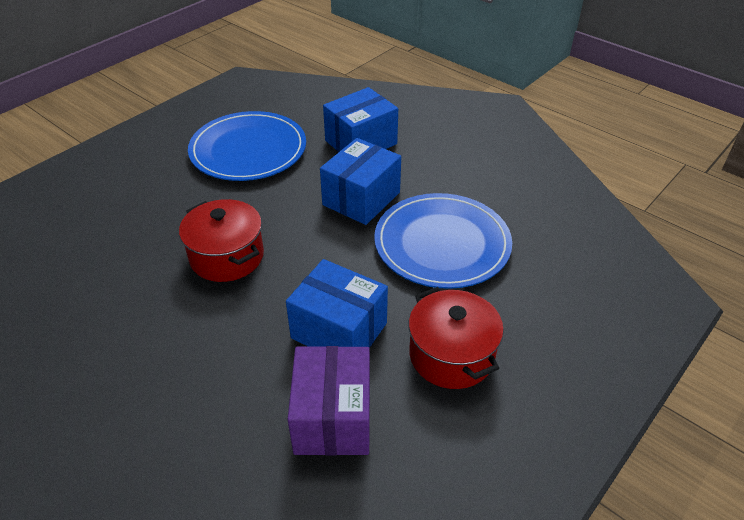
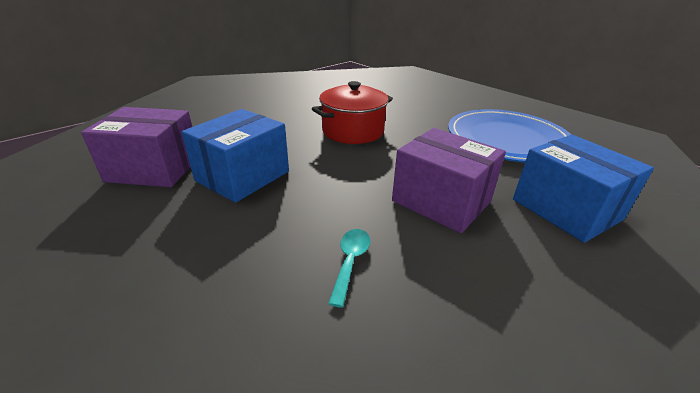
camera: 95 degrees right, 10 degrees down
blue box [320,138,401,225] -> purple box [392,128,506,233]
blue plate [374,193,512,289] -> turquoise spoon [328,229,370,308]
red pot [408,287,504,389] -> none

